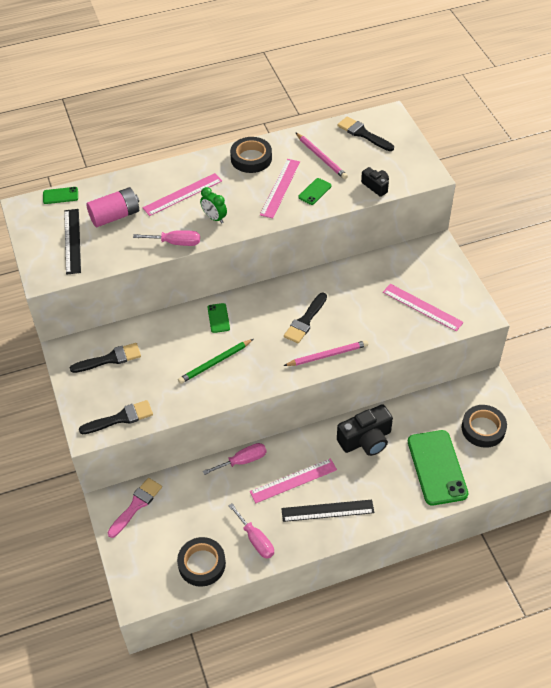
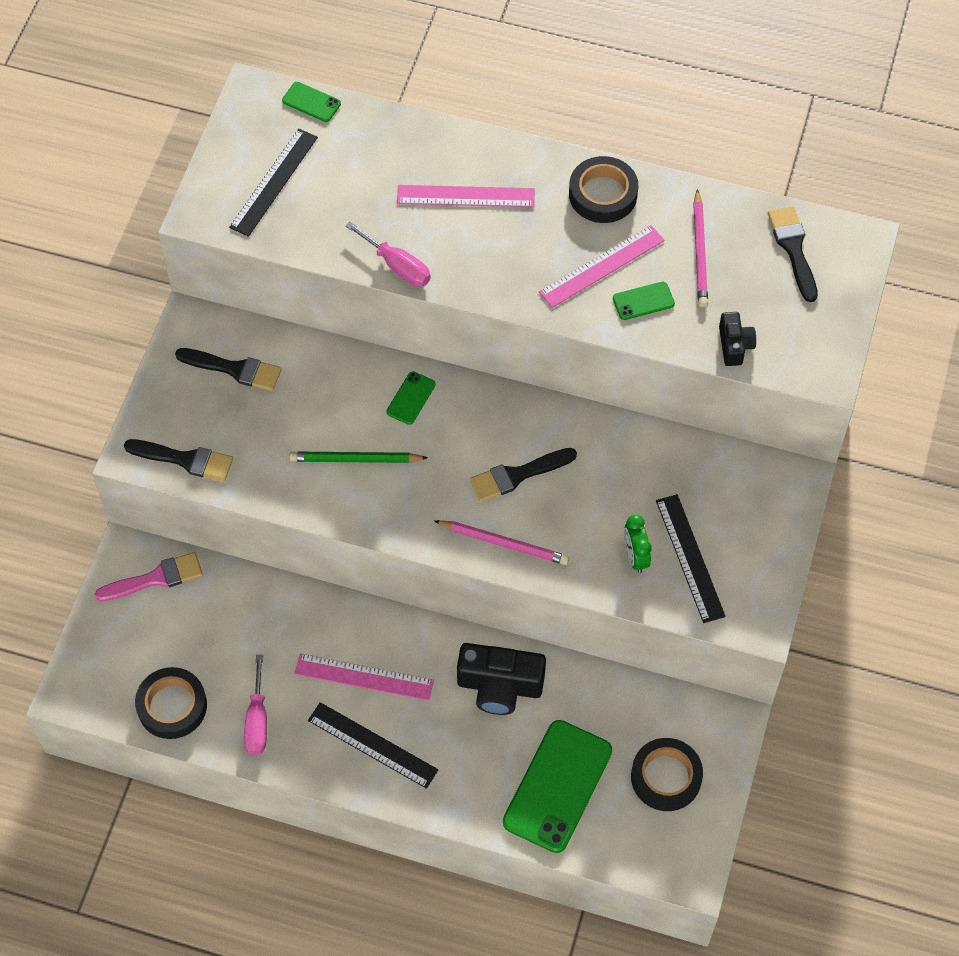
camera: 35 degrees right, 10 degrees up
pink battery [86,187,139,227] -> none
green clock [200,187,227,223] -> green clock moved to [624,515,652,573]
pink screwdriver [203,443,266,475] -> none
pink ruler [383,284,464,331] -> black ruler [656,494,726,623]

